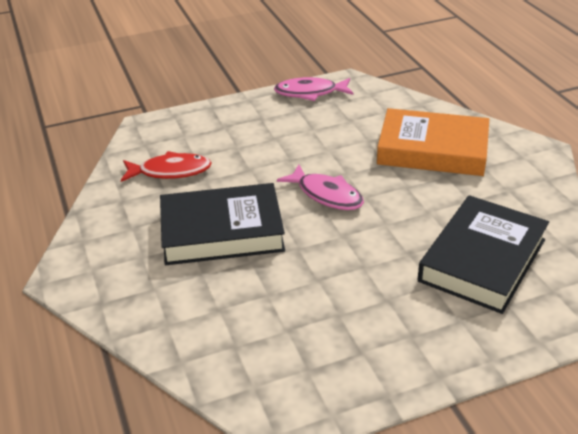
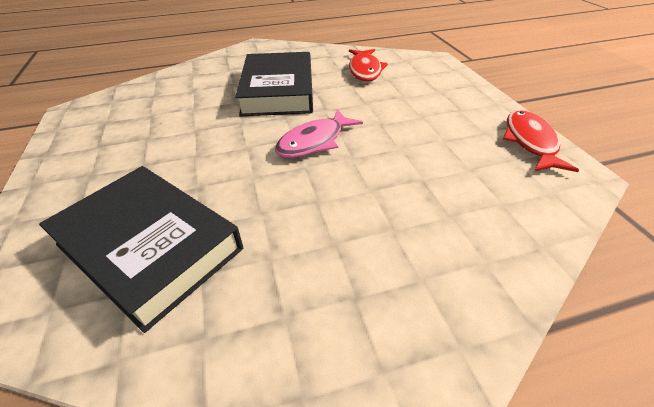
camera: 95 degrees right, 5 degrees up
pink fish [274,77,353,101] -> red fish [503,110,579,172]
orange book [377,108,489,176] -> none

